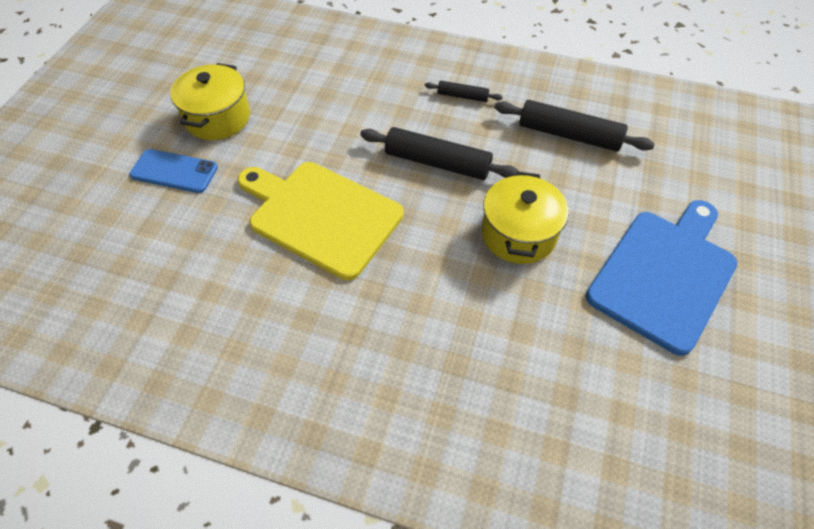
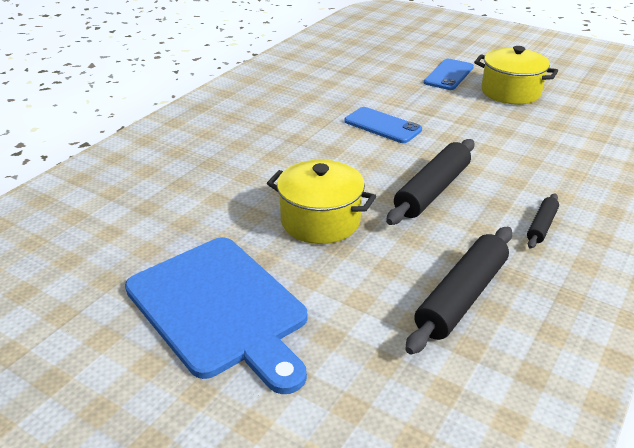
camera: 105 degrees right, 20 degrees down
yellow cutting board [238,162,404,280] -> blue phone [344,107,422,143]

